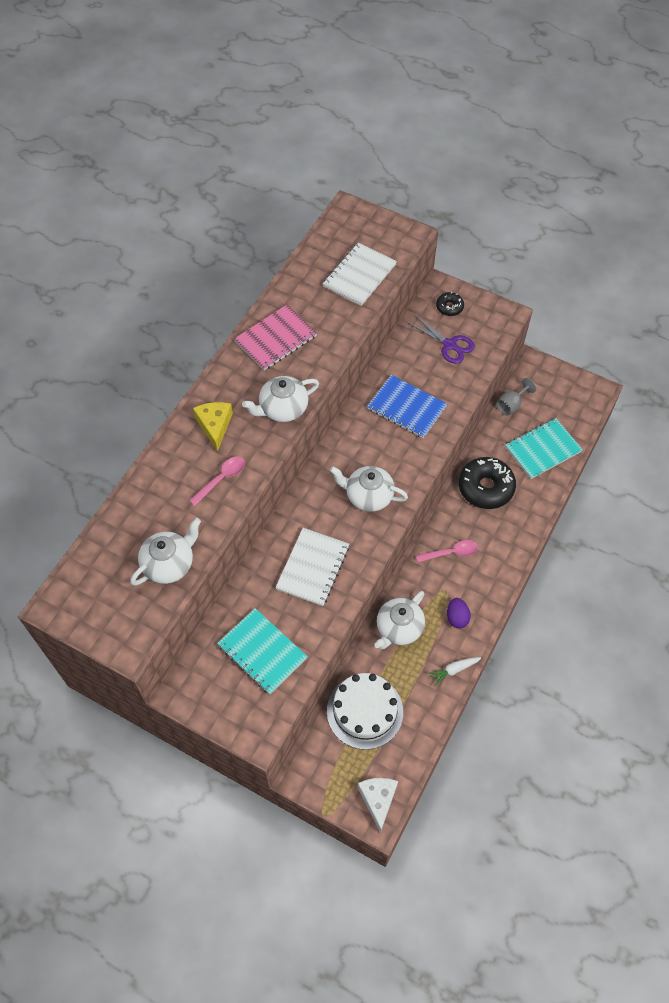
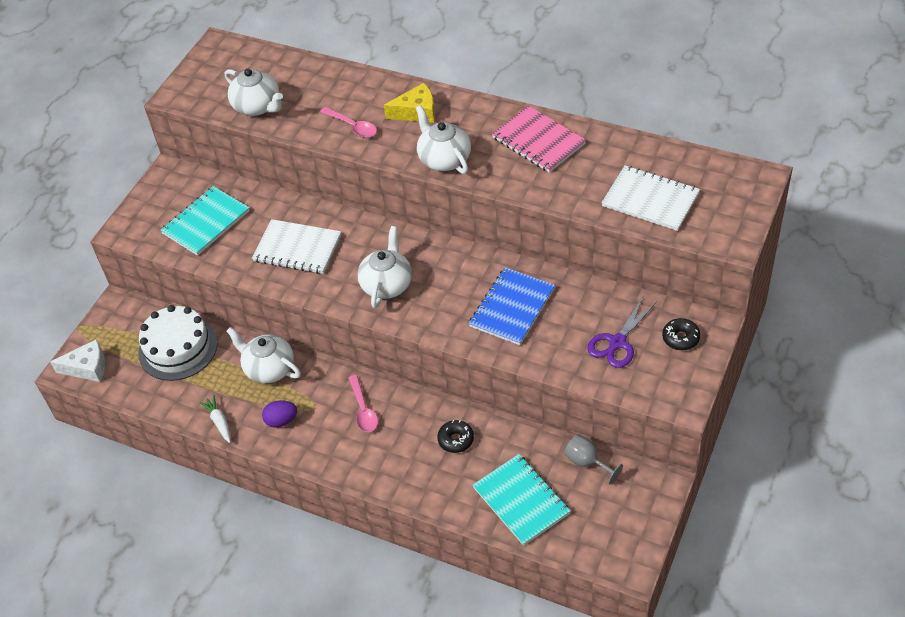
camera: 90 degrees right, 10 degrees down
black donut [459,457,516,509] -> black donut [437,420,474,453], size x0.51

